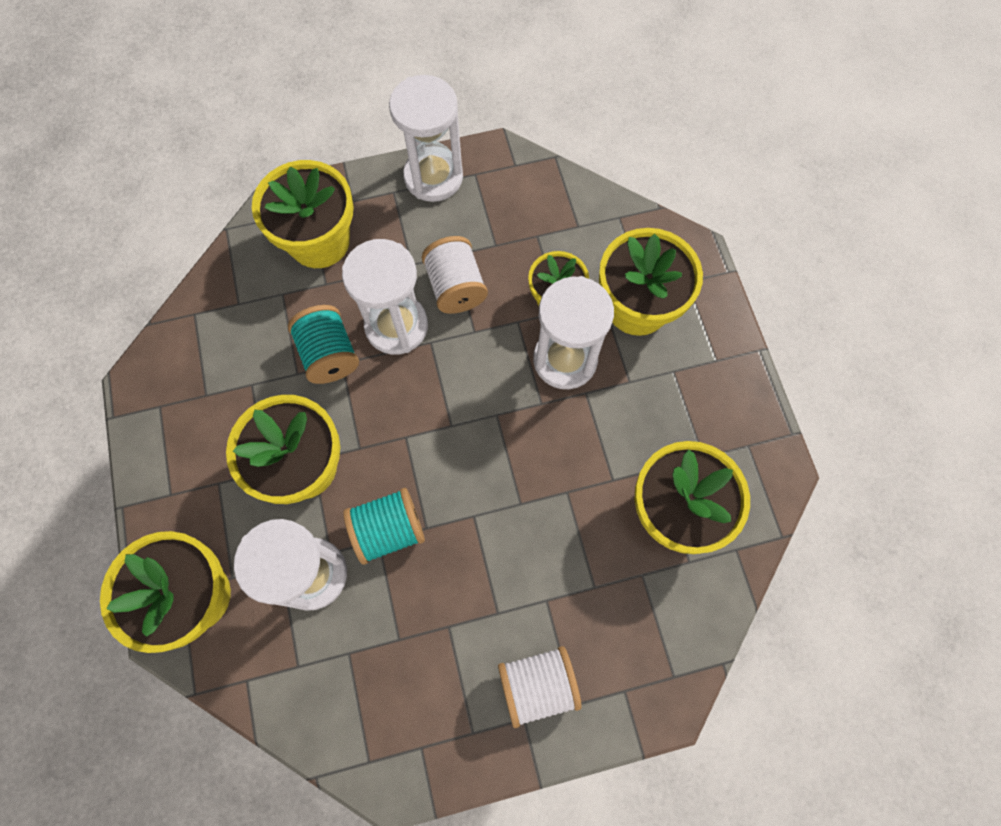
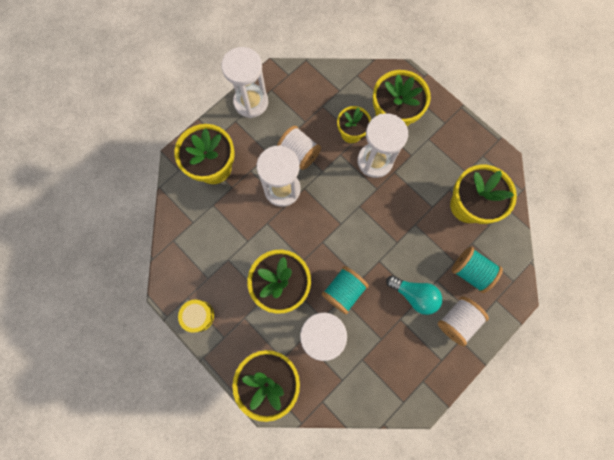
camera: 30 degrees left, 5 degrees up
turquoise spool [288,305,359,384] -> turquoise spool moved to [452,247,503,293]
none -> yellow drum [178,300,214,333]
none -> turquoise light bulb [386,275,442,315]

